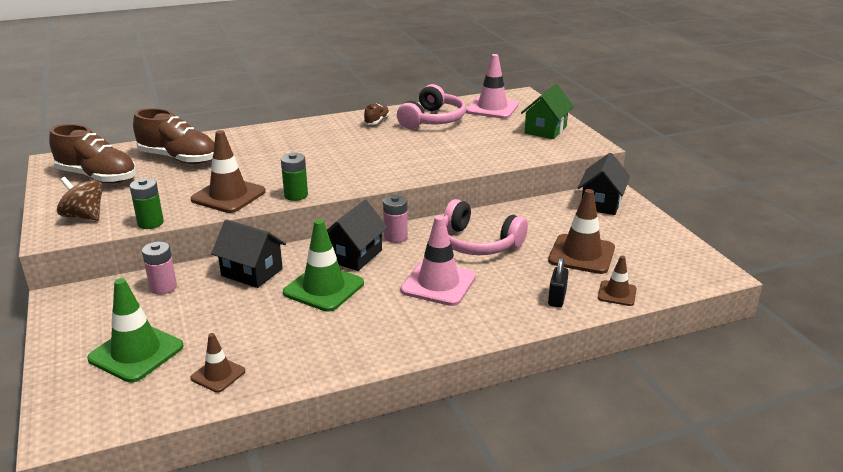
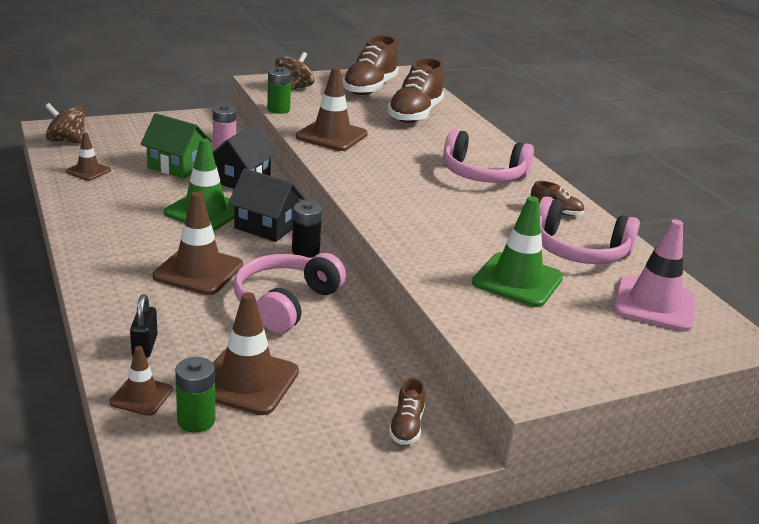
camera: 85 degrees right, 0 degrees up
green traffic cone [87,278,184,383] -> green traffic cone moved to [472,196,563,307]
green battery [281,153,308,201] -> green battery moved to [175,357,215,433]
pink battery [383,195,408,243] -> black battery [292,201,322,258]
pink traffic cone [401,215,476,306] -> brown traffic cone [152,192,243,295]
green house [521,84,574,139] -> green house moved to [141,113,211,179]
black padlock [548,257,569,308] -> black padlock turned 75 degrees clockwise [130,294,158,358]
black house [578,153,630,215] -> brown shoe [389,378,425,445]
none -> brown spinning top [45,103,85,144]
none -> pink headphones [443,129,534,183]

